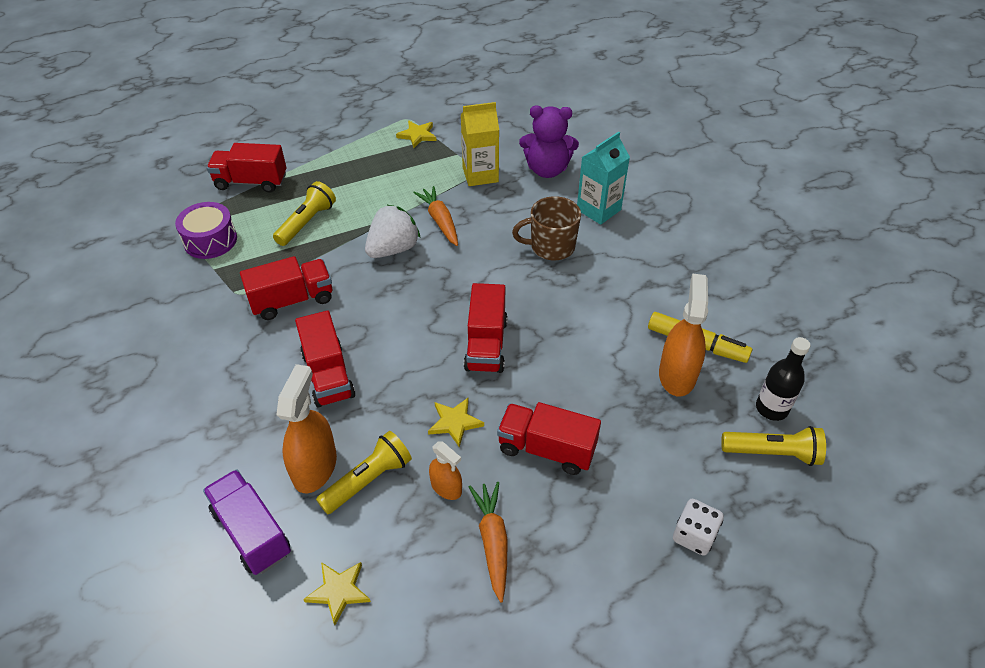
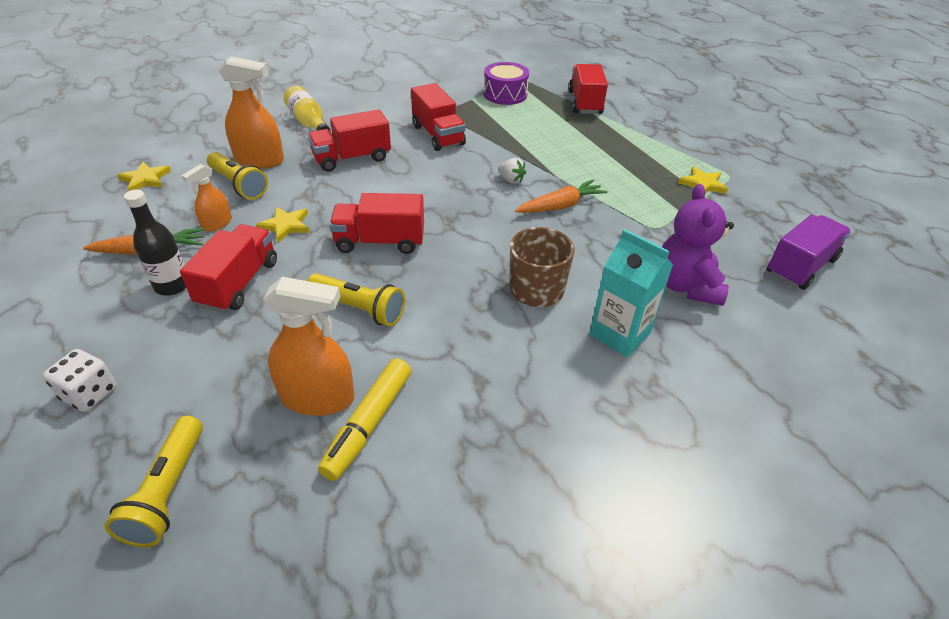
camera: 85 degrees right, 5 degrees down
purple truck [203,469,291,575] -> purple truck moved to [767,214,851,290]
yellow flashlight [273,181,336,246] -> yellow flashlight moved to [308,273,405,327]
white strawberry [365,204,421,258] -> white strawberry [498,158,526,184], size x0.51
yellow carton [461,102,499,186] -> none
black bottle [756,337,810,421] -> black bottle moved to [124,189,186,296]
none -> yellow bottle [284,86,330,130]

